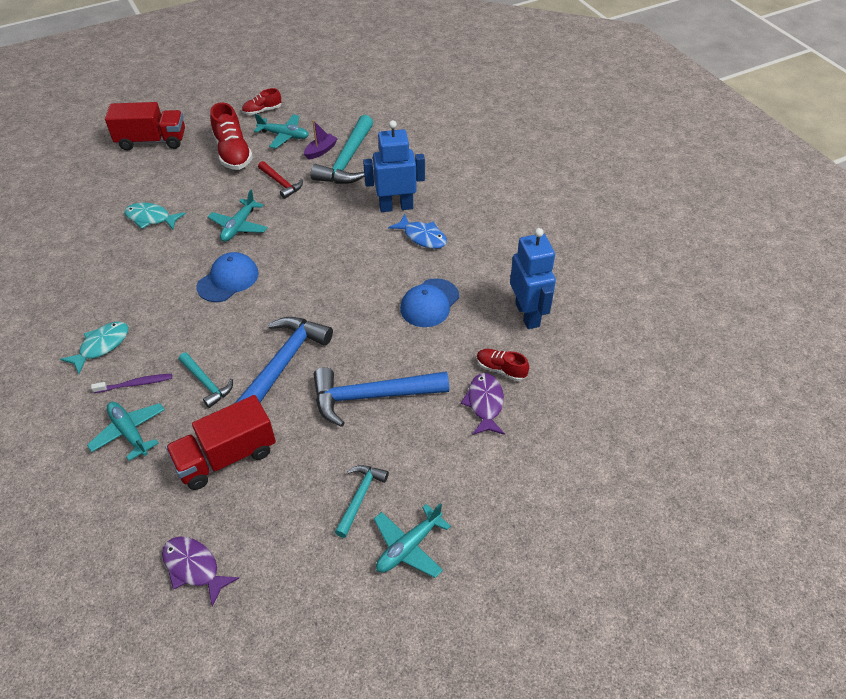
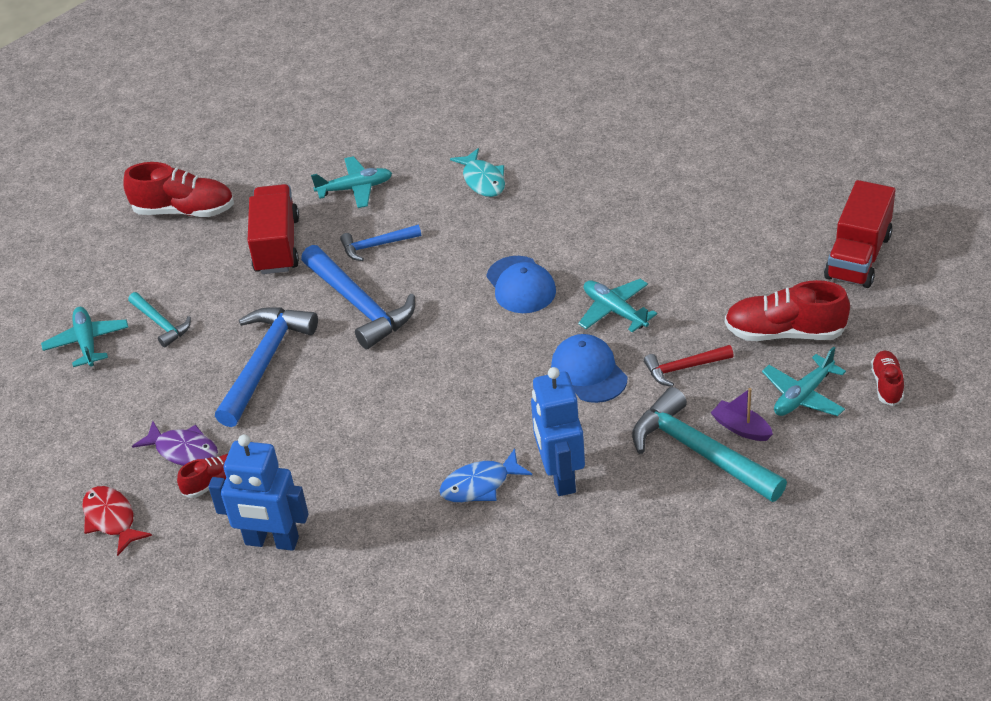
camera: 120 degrees right, 5 degrees down
purple toothbrush [91,374,172,393] -> none
turquoise fish [124,203,186,230] -> none
purple fish [162,536,239,606] -> red shoe [123,162,234,217]
turquoise hammer [179,353,233,408] -> blue hammer [340,225,421,261]
purple boat [304,120,338,160] -> purple boat turned 150 degrees clockwise [711,388,773,441]
blue robot [363,120,425,212] -> blue robot turned 150 degrees clockwise [531,367,585,496]
blue cap [400,278,459,327] -> blue cap moved to [551,334,628,403]
none -> red fish [82,486,152,556]

